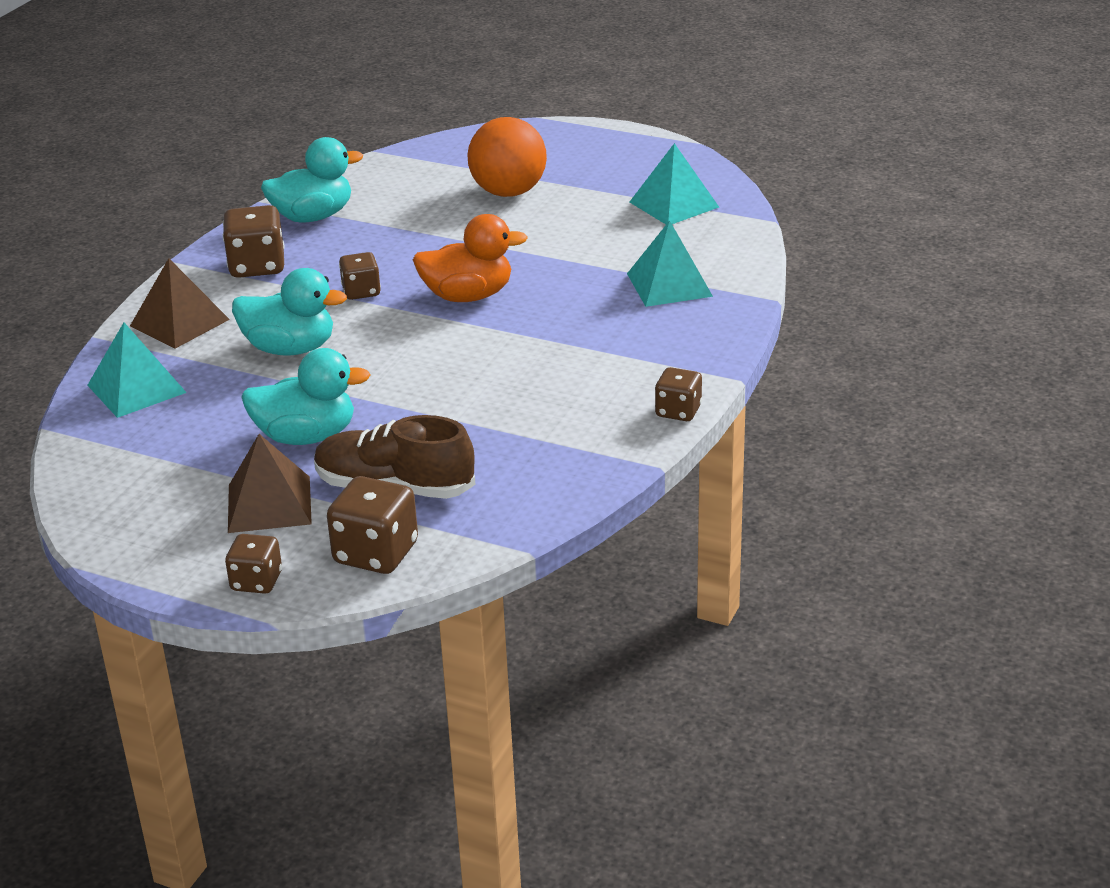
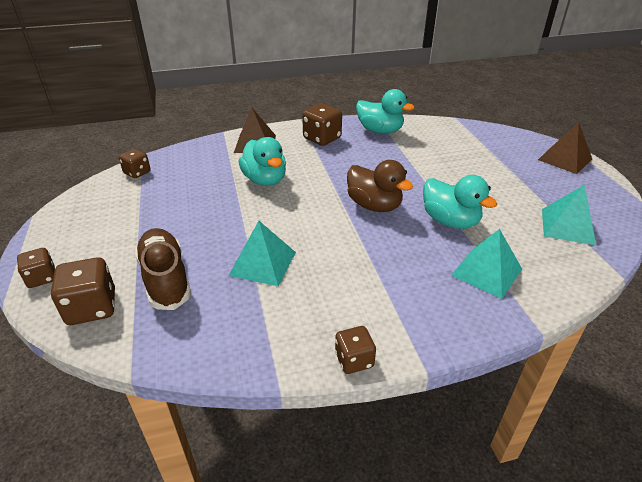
camera: 50 degrees right, 5 degrees up
turquoise pyramid [87,322,187,418] -> turquoise pyramid moved to [228,221,296,286]
brown pyramid [228,434,312,533] -> brown pyramid moved to [538,122,592,174]
turquoise duck [241,348,370,445] -> turquoise duck moved to [423,175,497,229]
brown dice [339,252,381,300] -> brown dice moved to [119,149,150,178]
orange duck [413,214,528,302] -> brown duck [347,160,413,212]
orange ball [467,117,547,197] -> none

